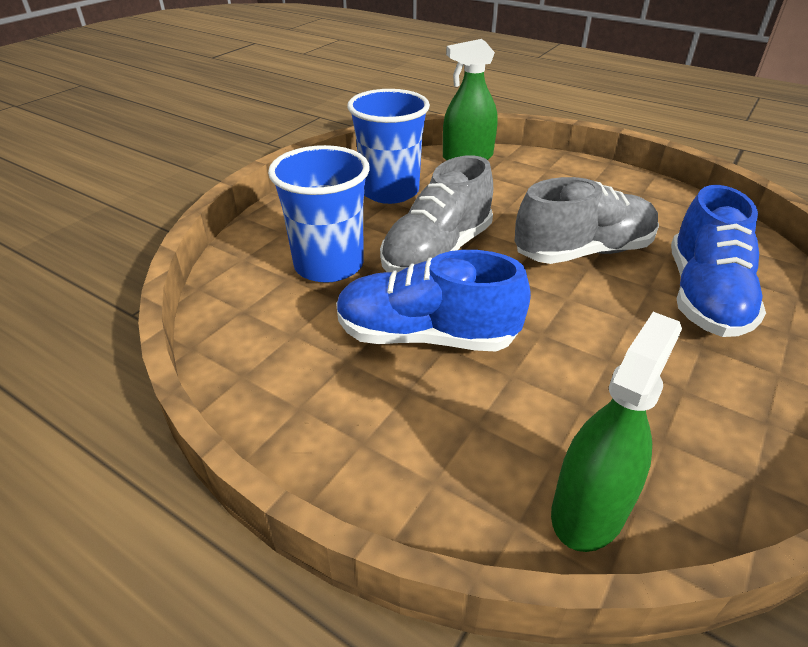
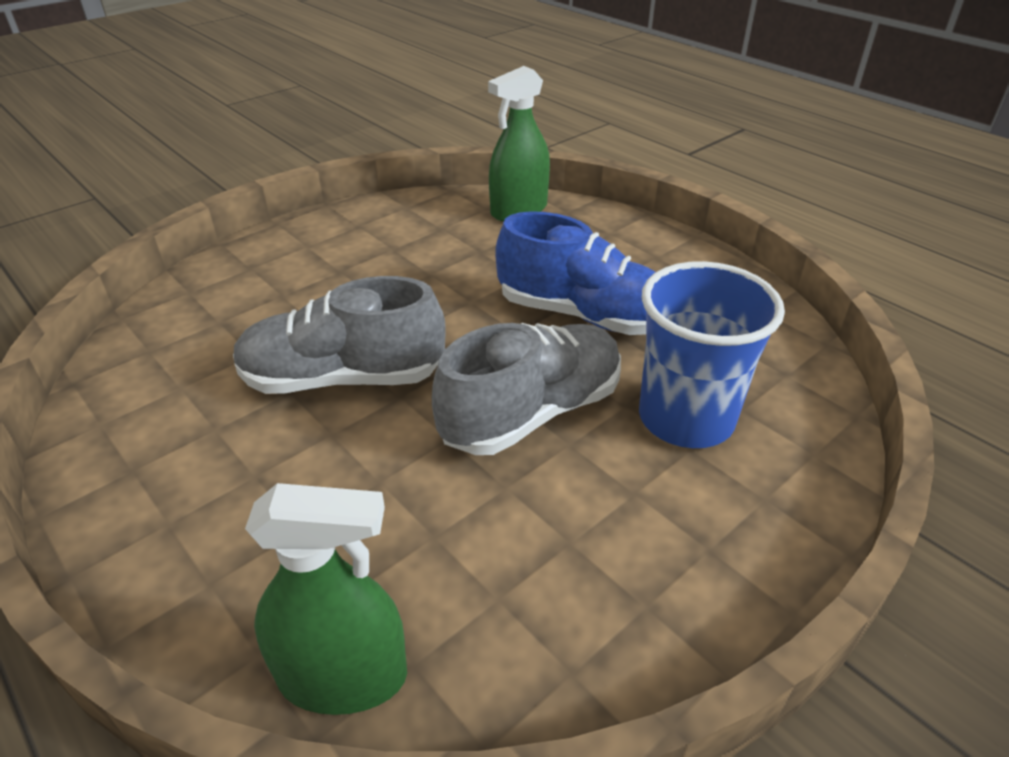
camera: 165 degrees left, 0 degrees up
blue cup [348,89,430,204] -> none
blue shoe [671,185,766,337] -> none

